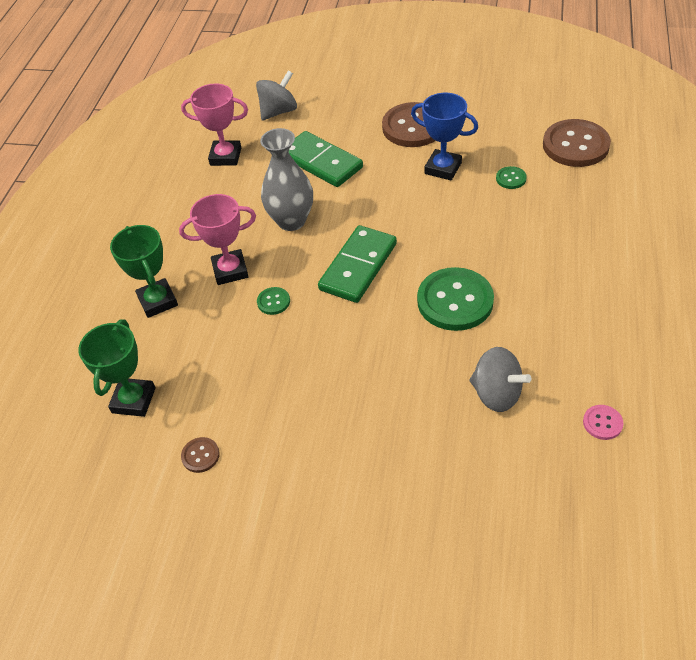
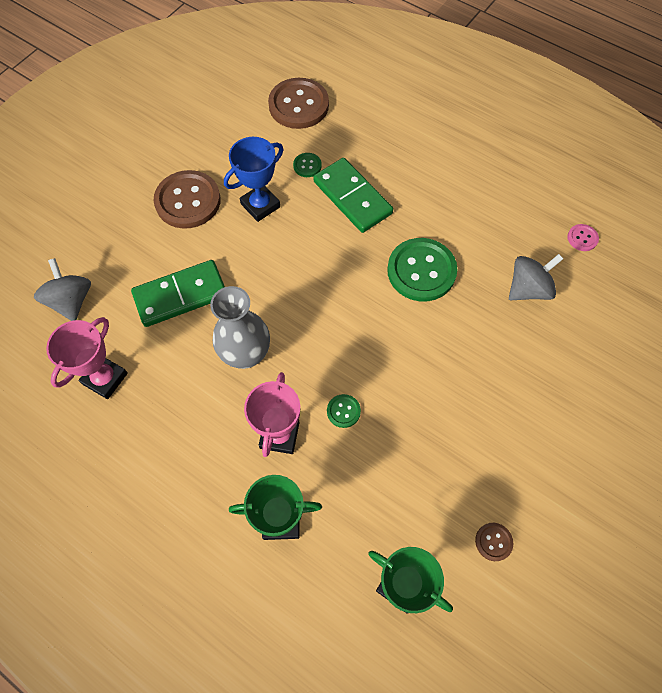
camera: 70 degrees left, 15 degrees up
green domino [318,225,397,303] -> green domino moved to [313,158,393,233]

